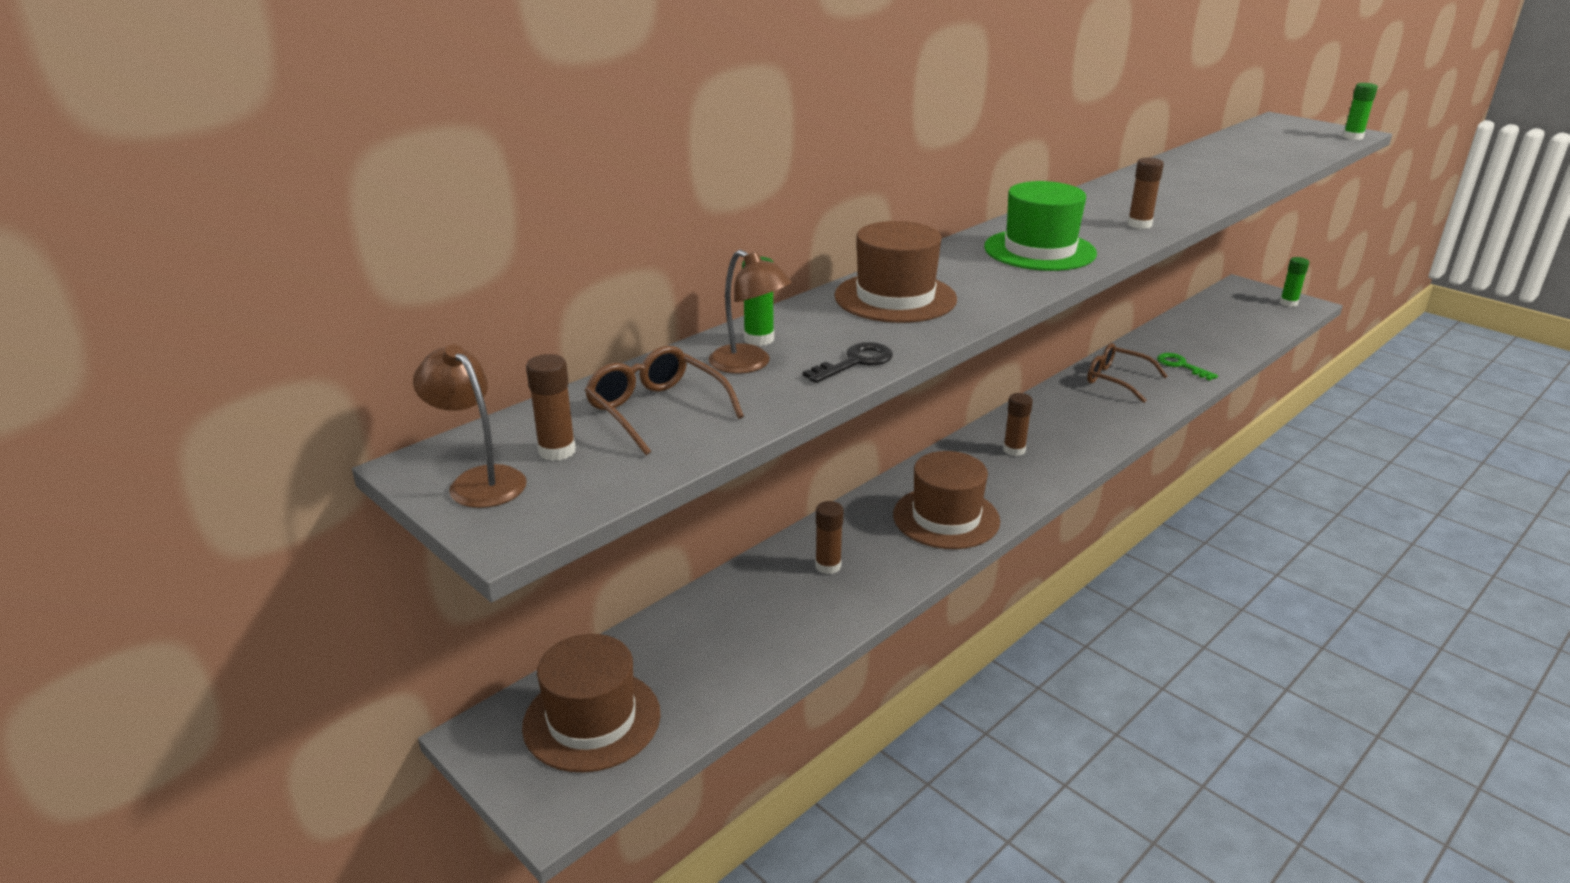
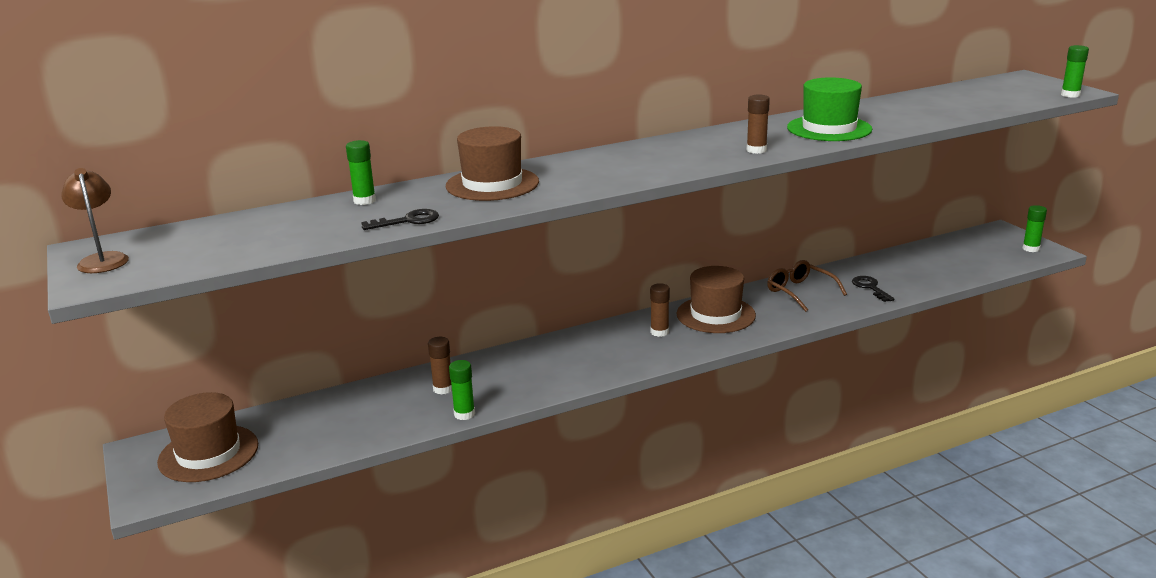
camera: 20 degrees right, 5 degrees down
brown glue stick [526,354,576,461] -> none
brown glasses [585,346,744,455] -> none
brown lamp [709,250,792,374] -> none
brown hat [893,451,1000,549] -> brown hat moved to [677,266,756,333]
green hat [984,181,1097,271] -> green hat moved to [787,77,872,141]
green key [1157,353,1218,381] -> black key [852,276,894,302]
none -> green glue stick [449,360,475,420]

